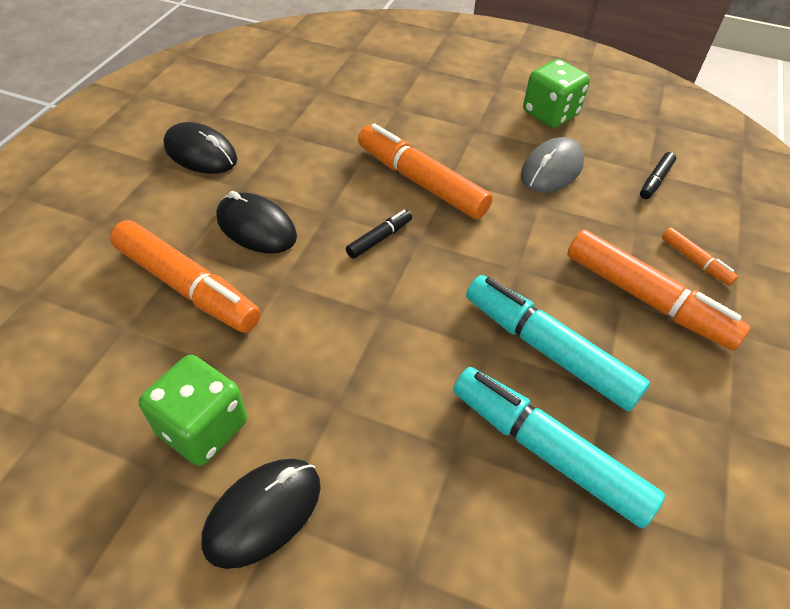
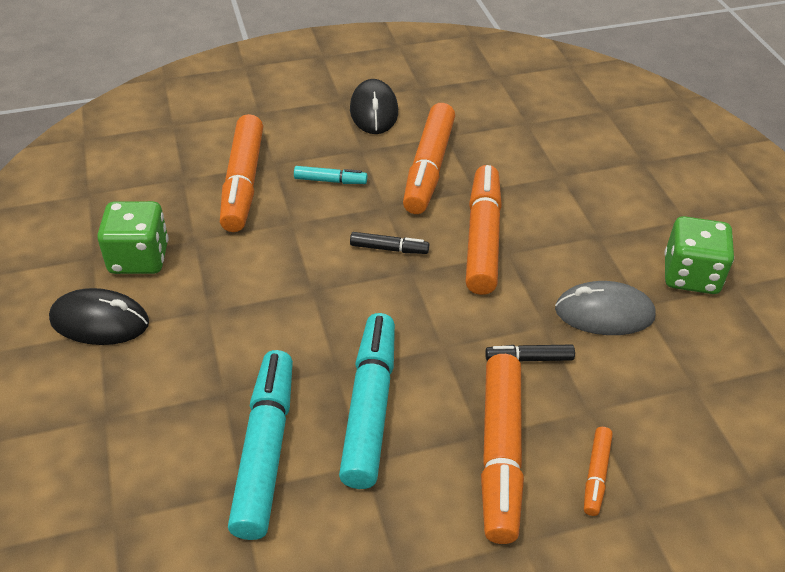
camera: 55 degrees right, 5 degrees down
black mouse [216,191,297,253] -> turquoise marker [294,166,367,184]
black marker [640,152,676,199] -> black marker moved to [485,344,575,361]
none -> orange marker [403,103,455,214]

